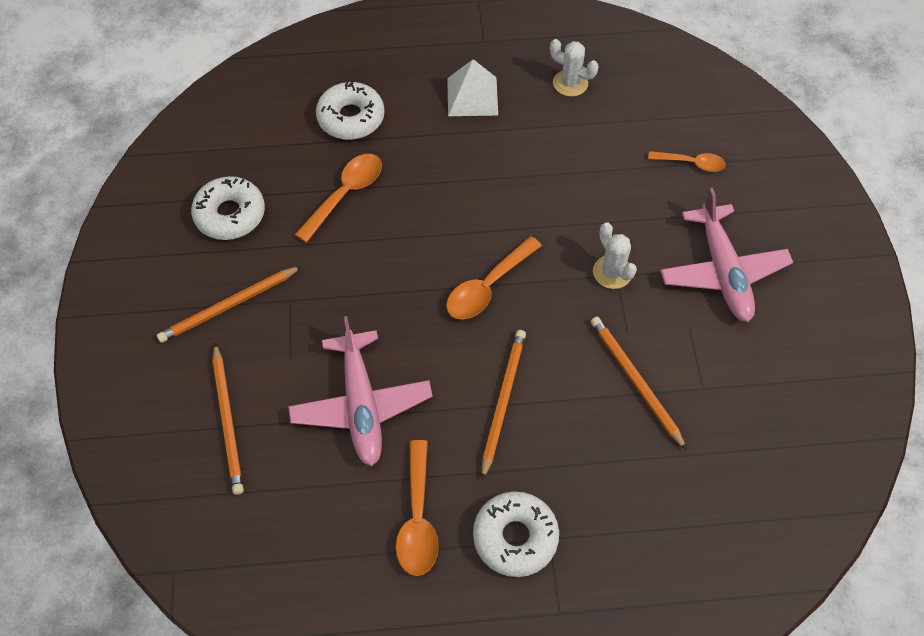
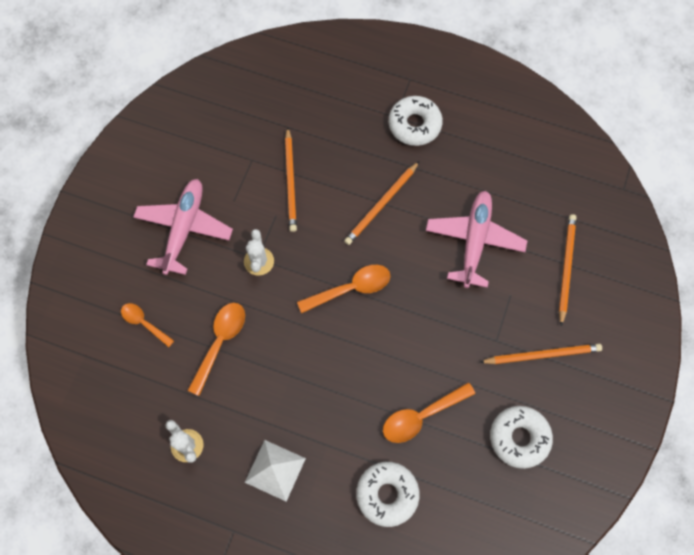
camera: 155 degrees left, 10 degrees up
orange spoon [396,440,439,576] -> orange spoon moved to [187,303,245,396]

